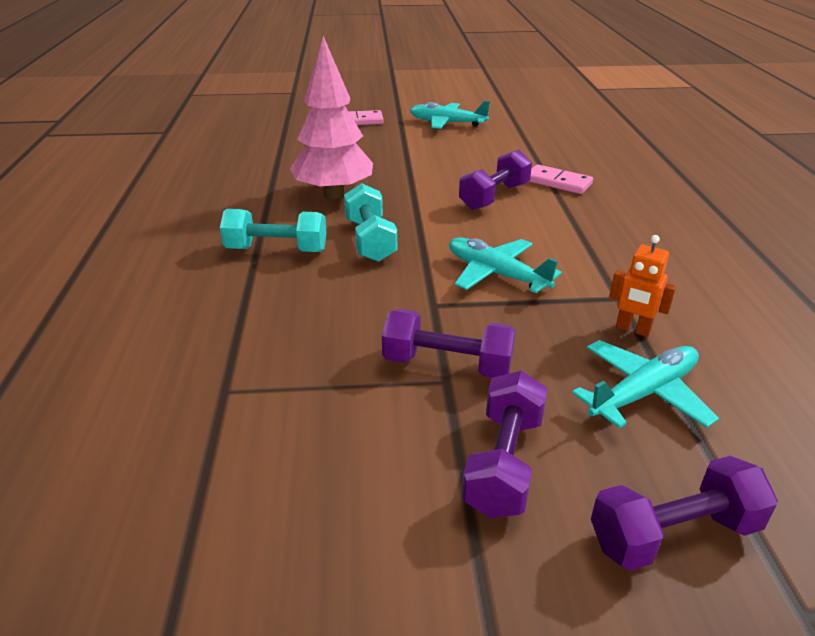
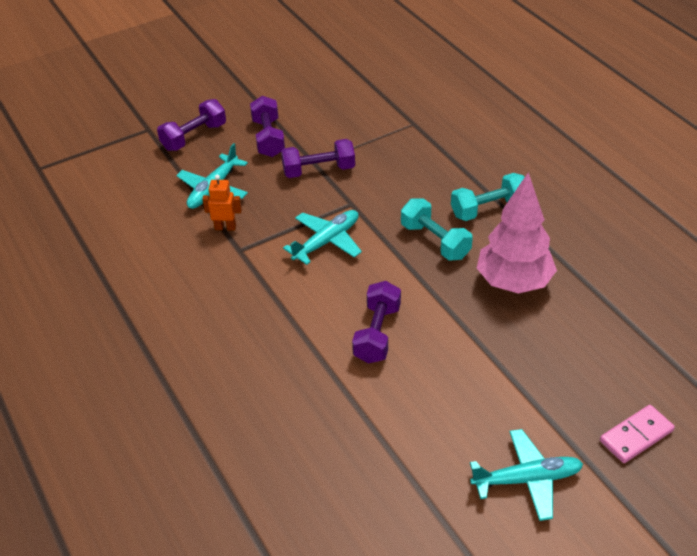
camera: 155 degrees right, 10 degrees up
turquoise plane [449,237,562,293] -> turquoise plane turned 60 degrees counterclockwise [283,210,362,265]
pink domino [528,164,593,194] -> none

